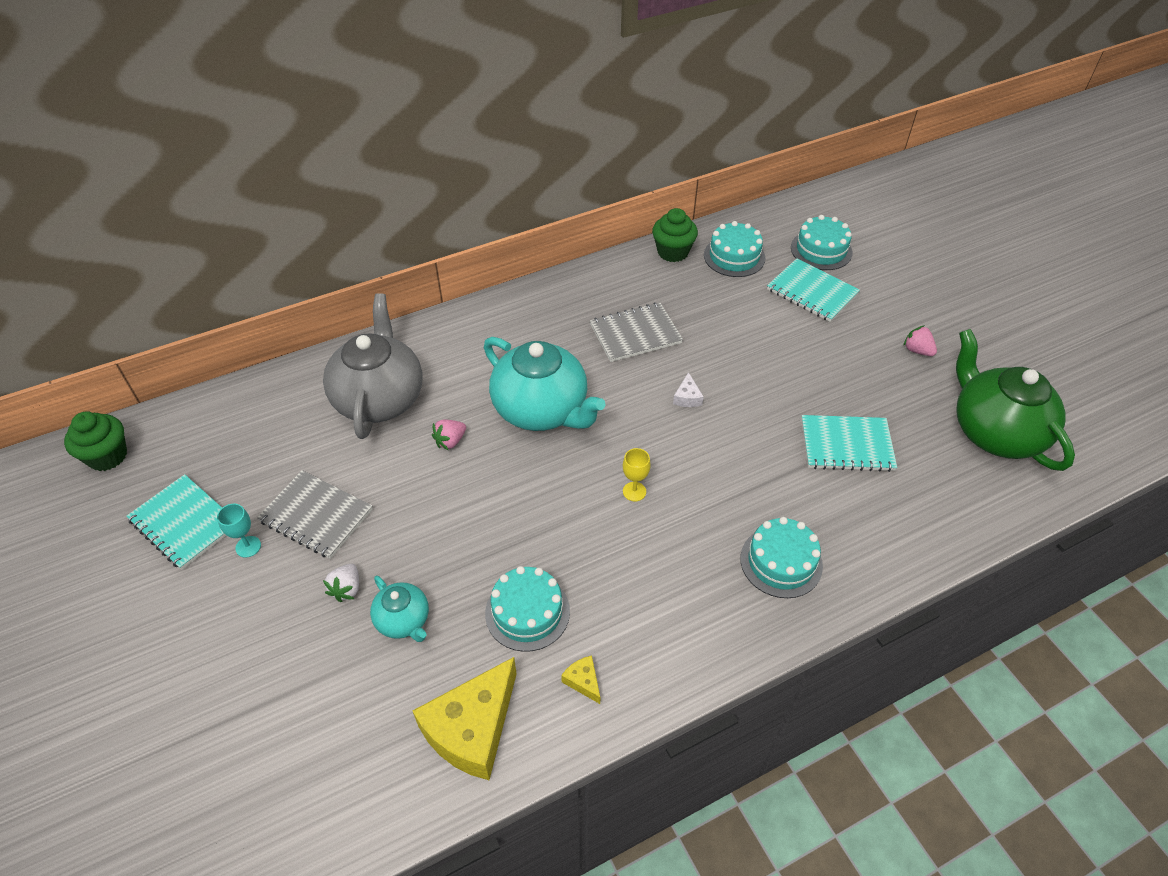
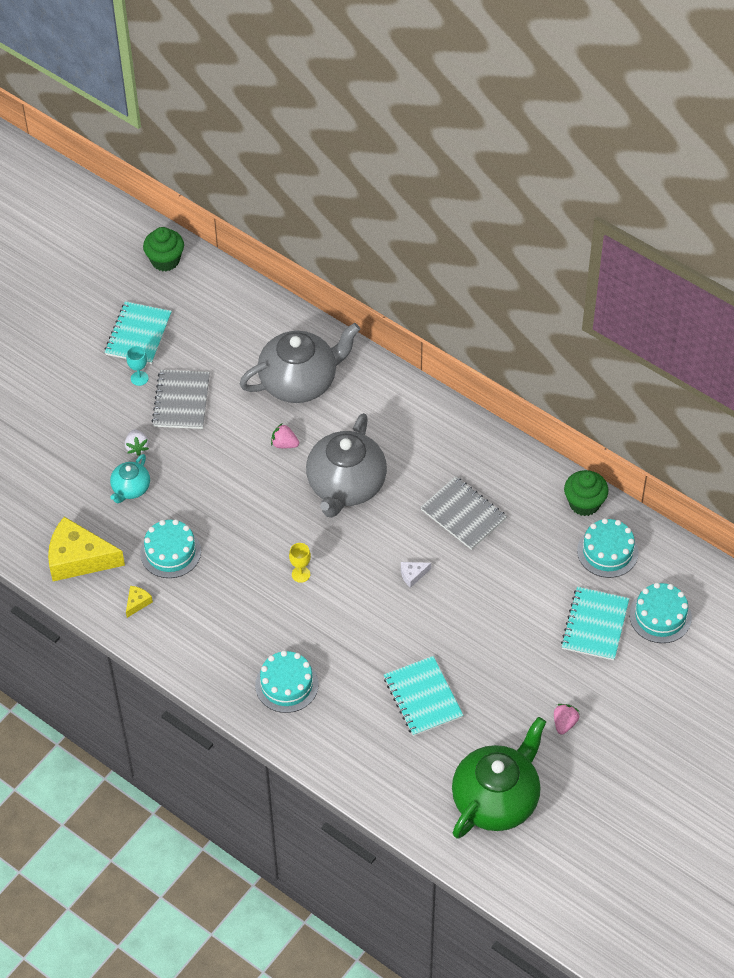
camera: 65 degrees right, 5 degrees up
white strawberry [323,564,359,602] -> white strawberry turned 90 degrees counterclockwise [125,429,149,456]
turquoise teapot [484,337,606,431] -> grey teapot [306,413,387,518]

